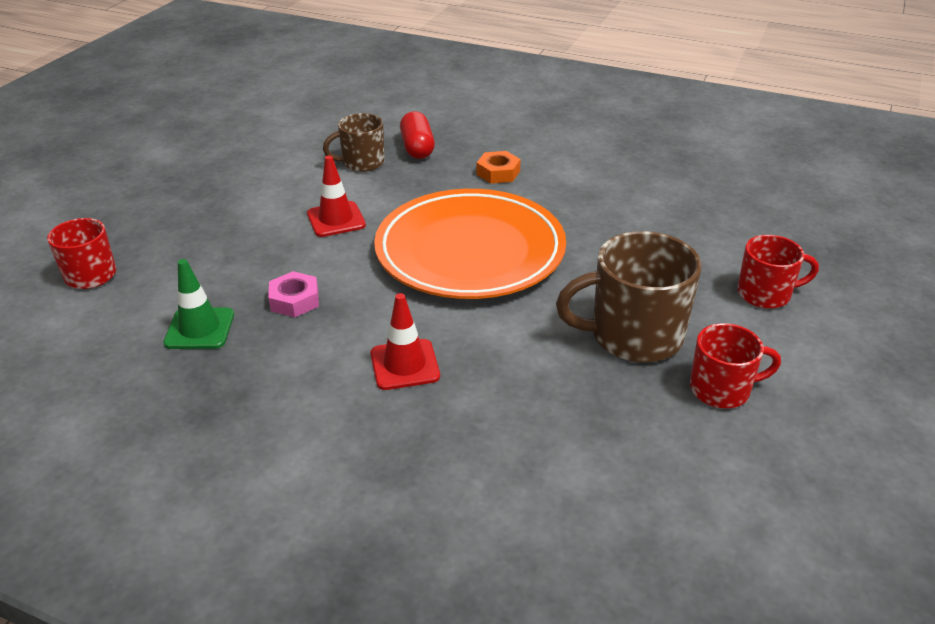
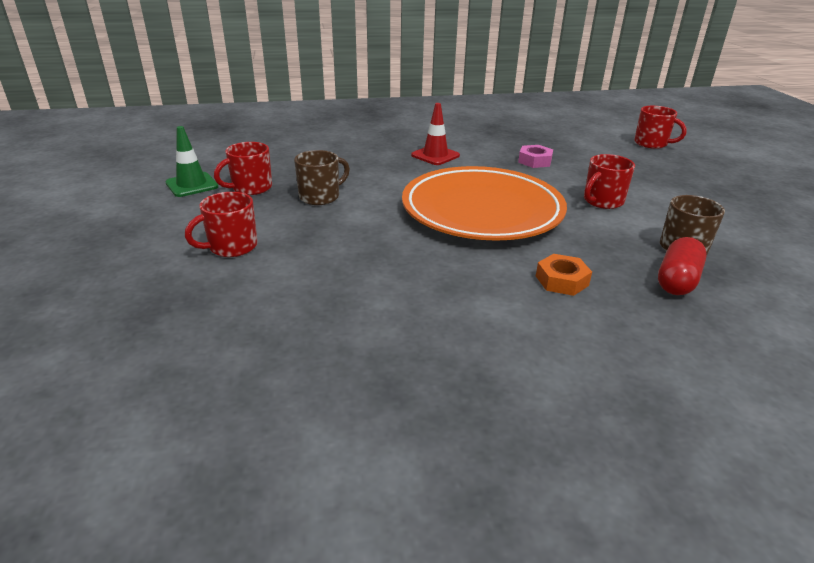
camera: 145 degrees right, 5 degrees down
green traffic cone [163,259,234,349] -> green traffic cone moved to [165,126,219,197]
red traffic cone [307,155,366,237] -> red mug [584,154,635,209]
red capsule [400,111,435,159] -> red capsule turned 75 degrees clockwise [658,237,707,295]
brown mug [556,231,701,363] -> brown mug [294,150,350,205], size x0.61

